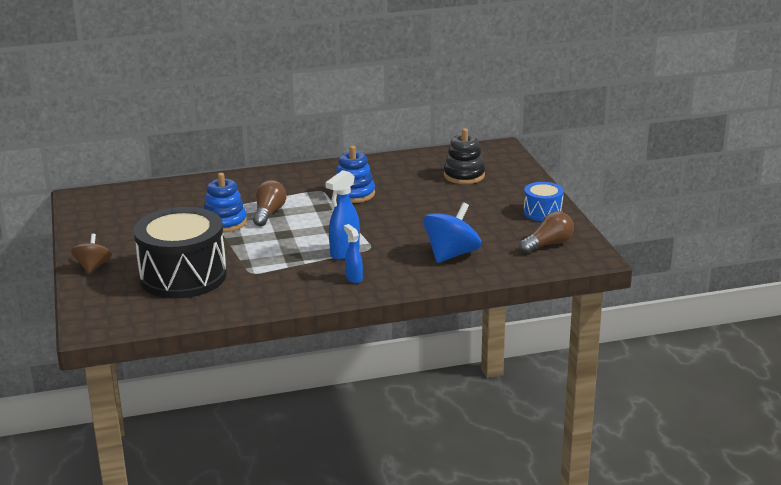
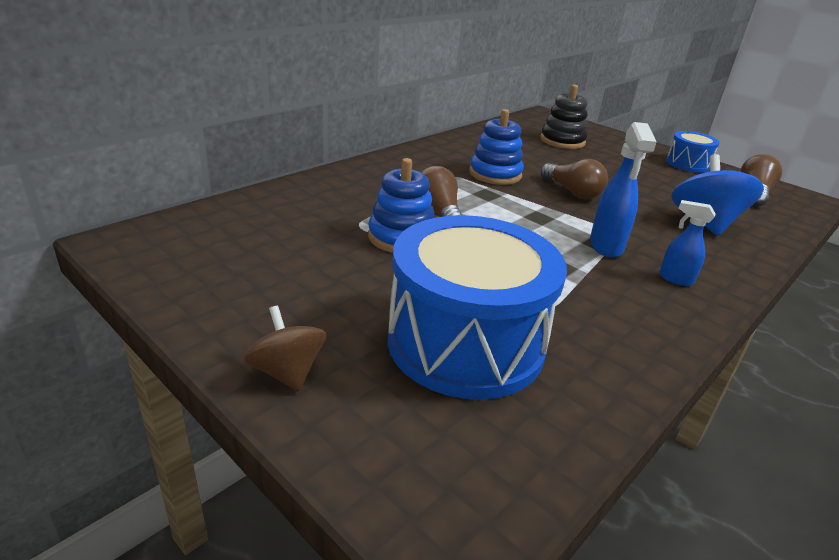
camera: 35 degrees left, 5 degrees up
black drum [133,207,227,298] -> blue drum [388,215,567,400]
none -> brown light bulb [540,159,608,199]

